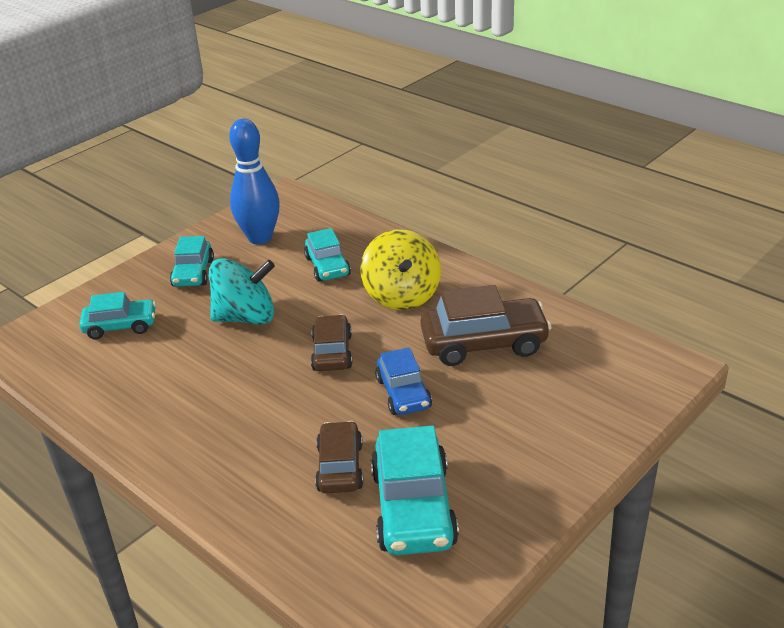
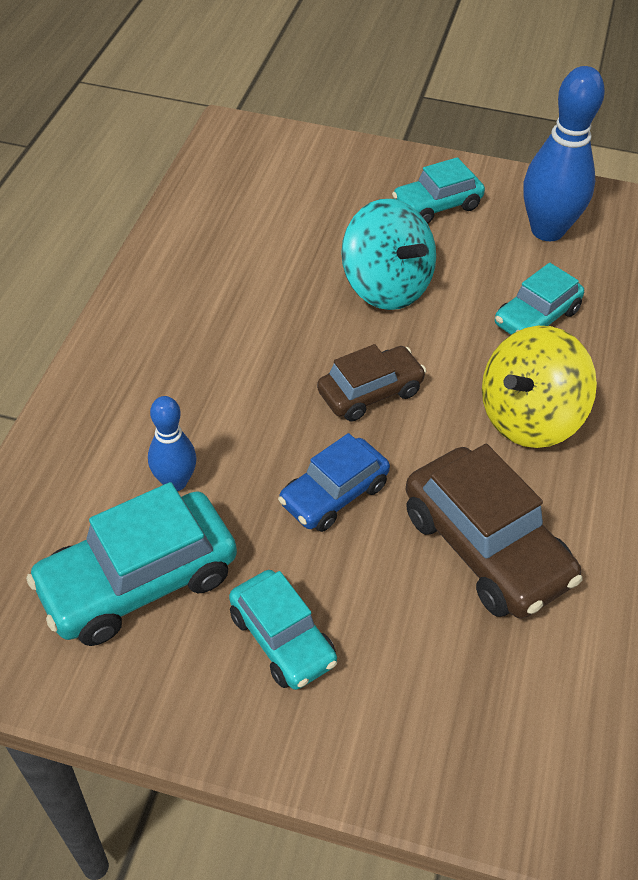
camera: 60 degrees right, 15 degrees up
turquoise car [79,292,156,339] -> turquoise car moved to [229,570,337,690]
brown car [315,421,363,493] -> blue bowling pin [148,396,196,491]

